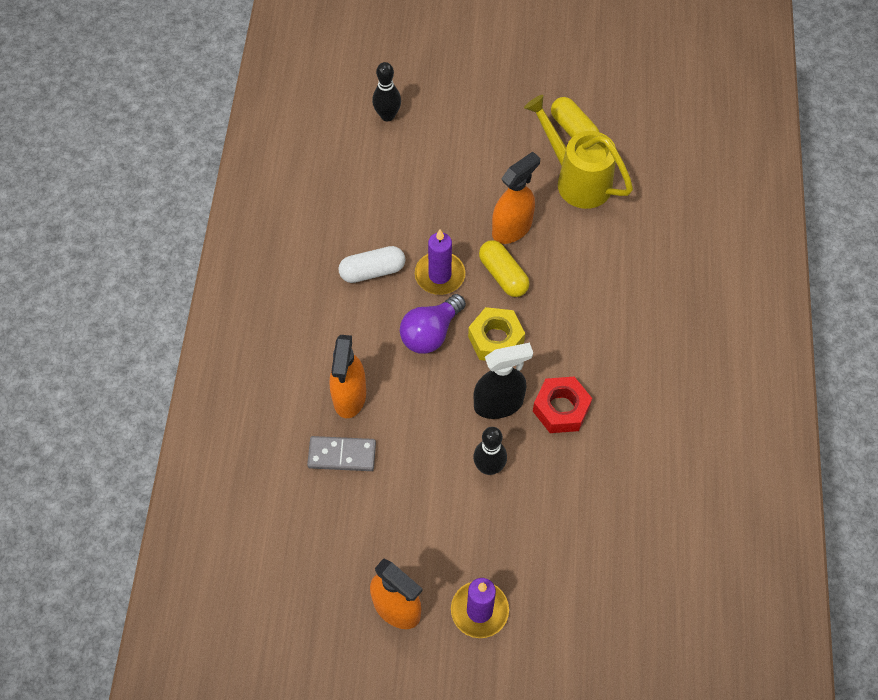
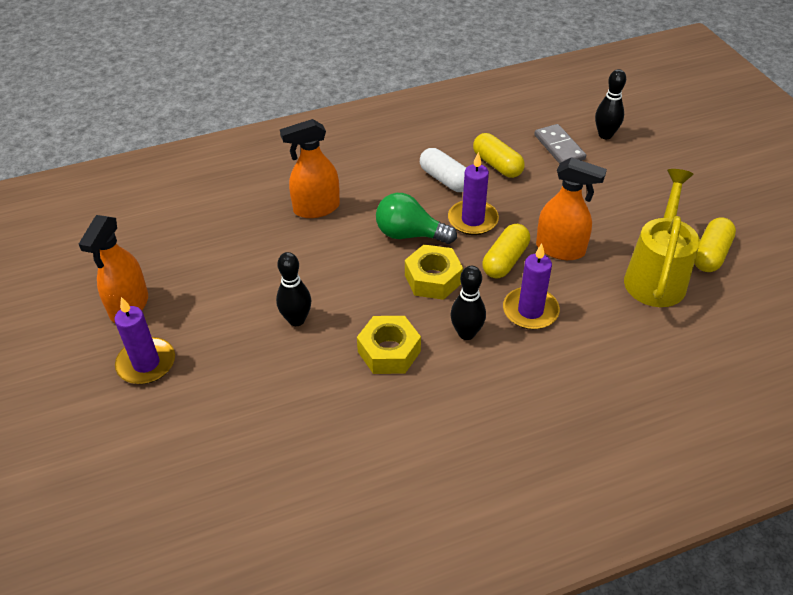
camera: 65 degrees right, 15 degrees down
grey domino [307,436,376,471] -> grey domino moved to [534,124,586,164]
purple light bulb [400,294,466,354] -> green light bulb [376,193,457,244]
black spray bottle [473,343,533,419] -> none
red nut [533,377,592,433] -> yellow nut [357,316,421,374]
none -> black bowling pin [450,266,486,340]
none -> yellow capsule [473,133,525,178]
none -> purple candle [503,243,560,330]

